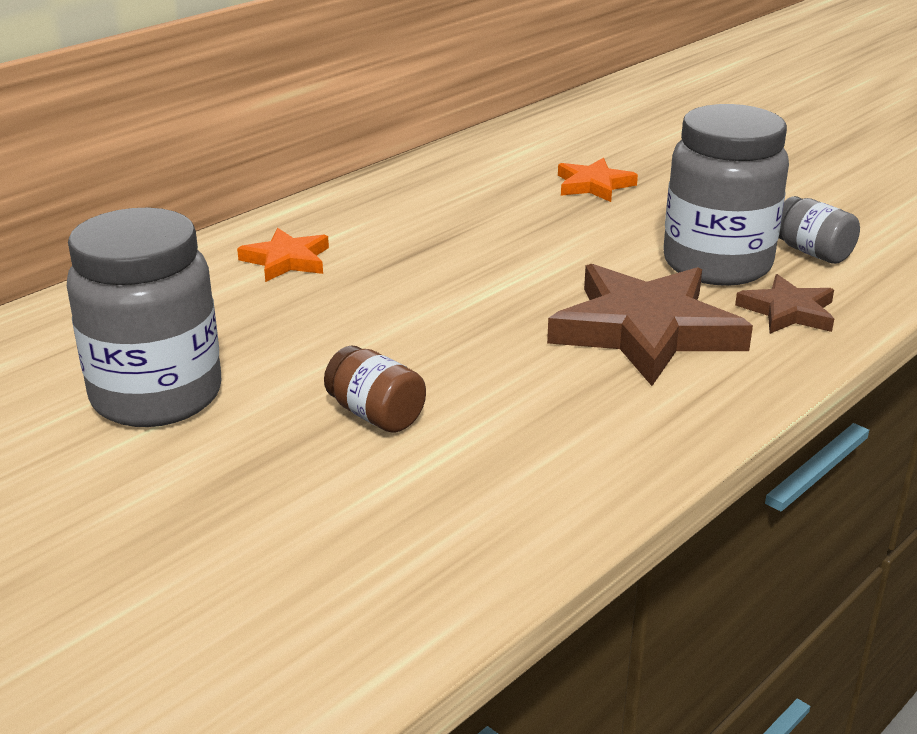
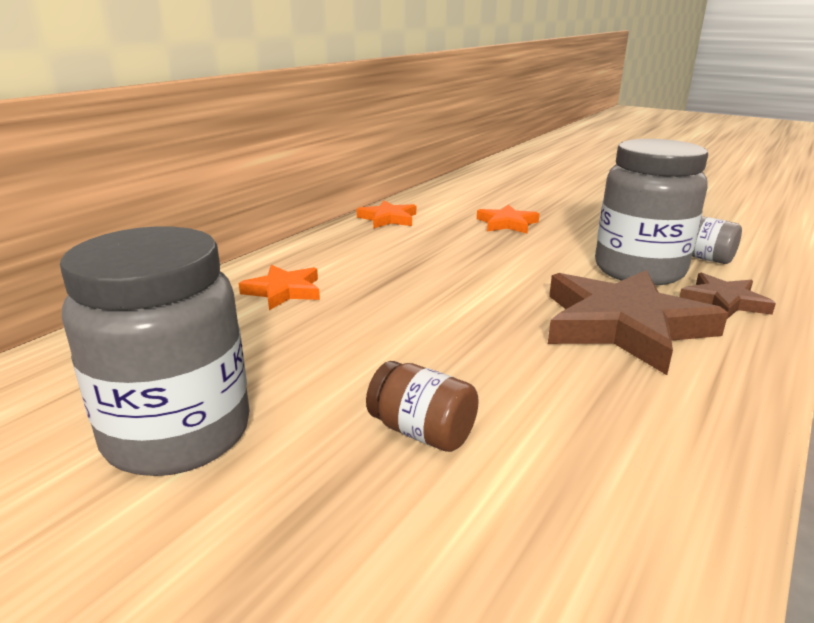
camera: 10 degrees left, 5 degrees down
none -> orange star [357,200,416,228]

